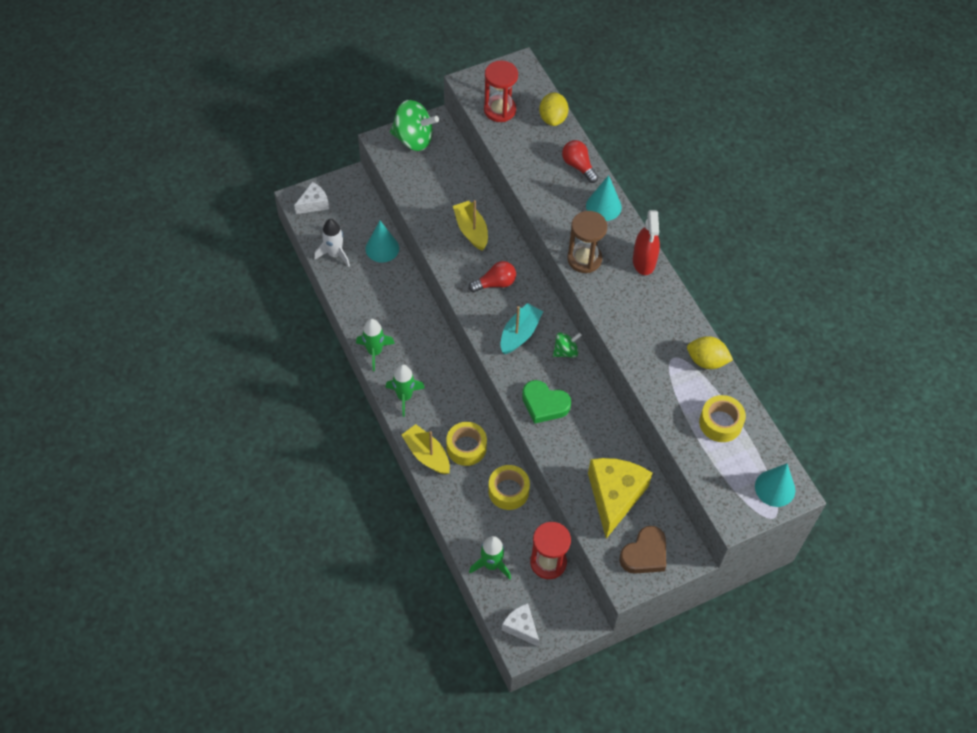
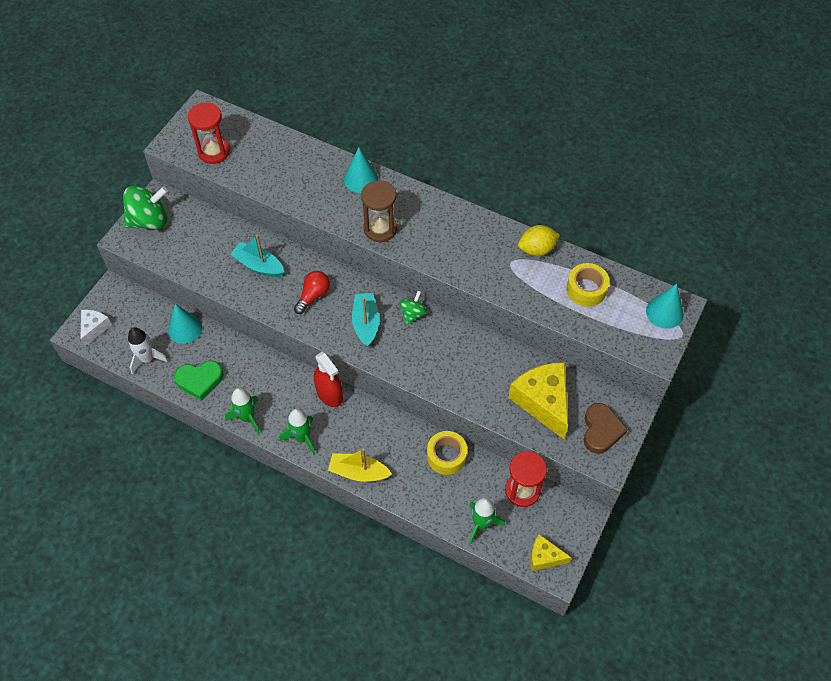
camera: 35 degrees left, 0 degrees up
yellow tape [446,422,487,466] -> none
yellow boat [453,200,488,251] -> turquoise boat [230,234,284,277]
white cheese [502,603,539,646] -> yellow cheese [530,534,572,571]
green heart [522,380,571,424] -> green heart moved to [174,361,223,401]
yellow lemon [539,92,569,126] -> none
red light bulb [562,140,598,183] -> none
red spray bottle [633,210,660,275] -> red spray bottle moved to [314,352,343,407]

